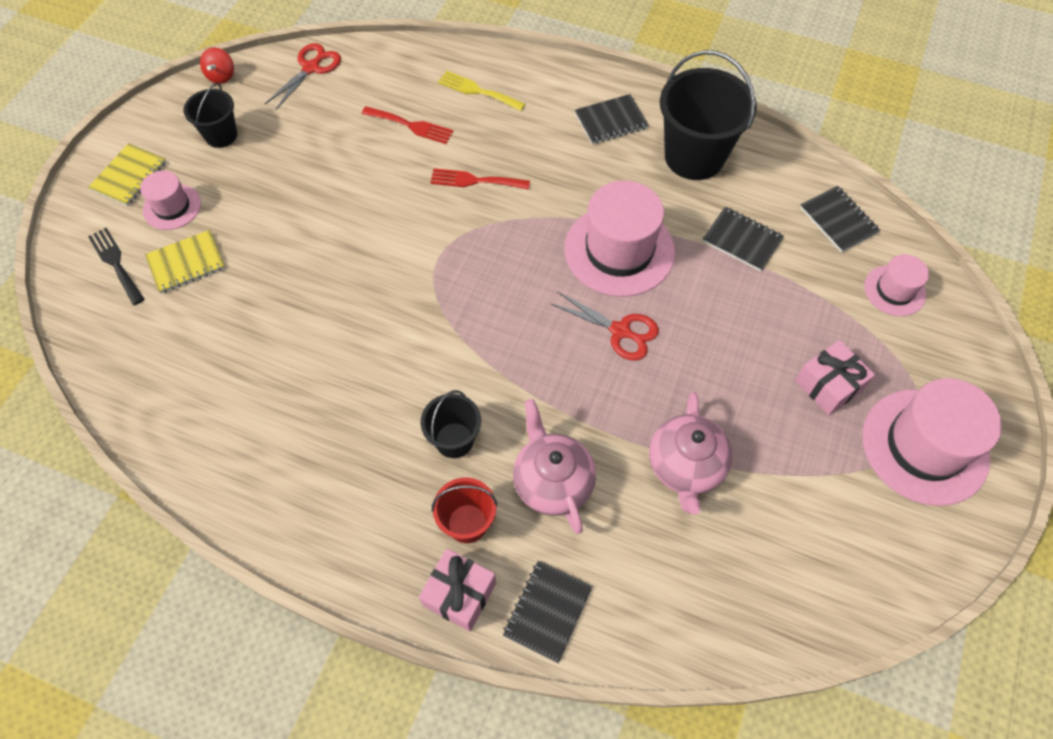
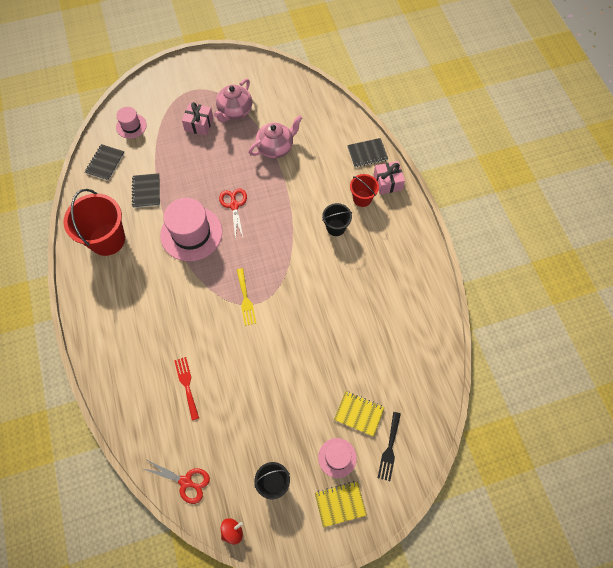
camera: 130 degrees left, 5 degrees up
red scissors [265,43,341,111] -> red scissors turned 150 degrees counterclockwise [141,460,210,504]
red fork [430,168,530,190] -> none
yellow fork [438,71,526,111] -> yellow fork moved to [237,268,256,326]
pink teapot [513,399,596,534] -> pink teapot moved to [214,79,252,123]
black notebook [575,94,649,144] -> none
black bucket [660,50,757,180] -> red bucket [64,189,125,256]
pink hat [862,378,1002,506] -> none

